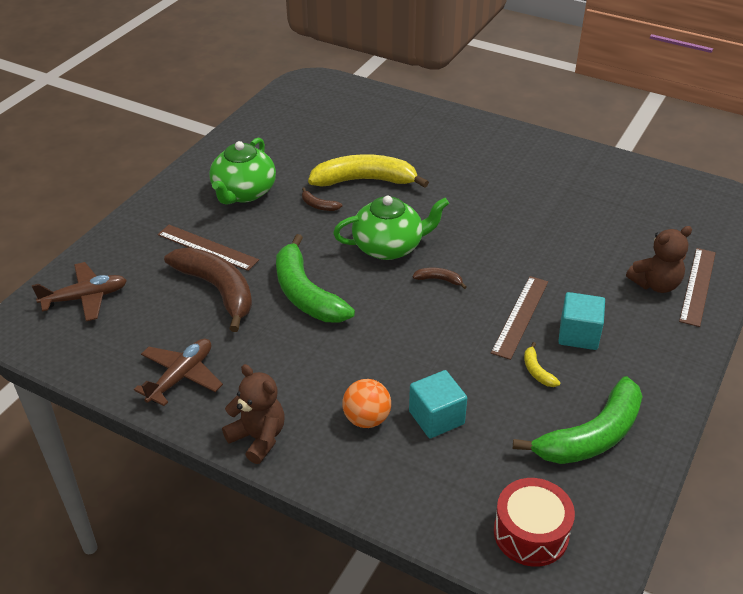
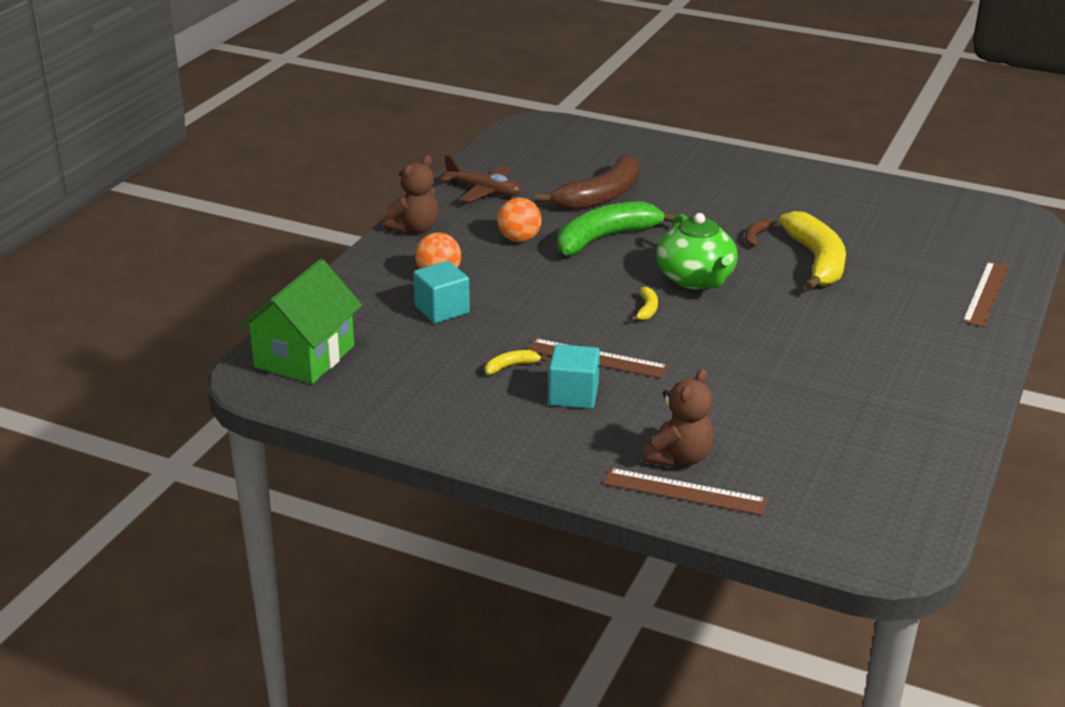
camera: 85 degrees right, 10 degrees down
brown plane [32,262,127,321] -> none
brown ruler [158,225,259,271] -> brown ruler moved to [962,261,1009,327]
green teapot [209,138,276,205] -> none
brown banana [412,268,466,289] -> yellow banana [630,287,658,321]
red drum [494,478,575,567] -> green house [239,259,362,384]
green banana [513,376,643,464] -> none
brown teddy bear [626,226,692,293] -> brown teddy bear turned 120 degrees counterclockwise [643,369,714,468]
none -> orange ball [497,198,542,242]

